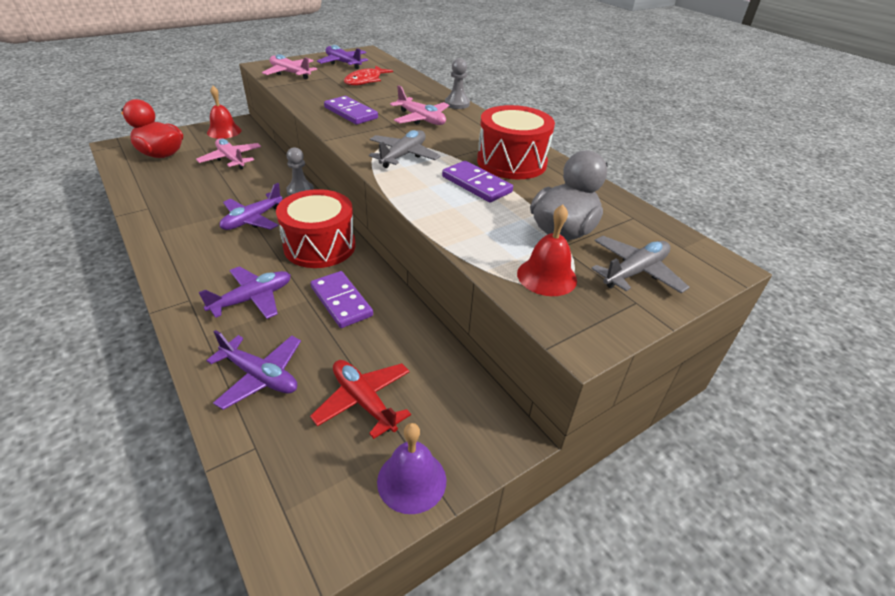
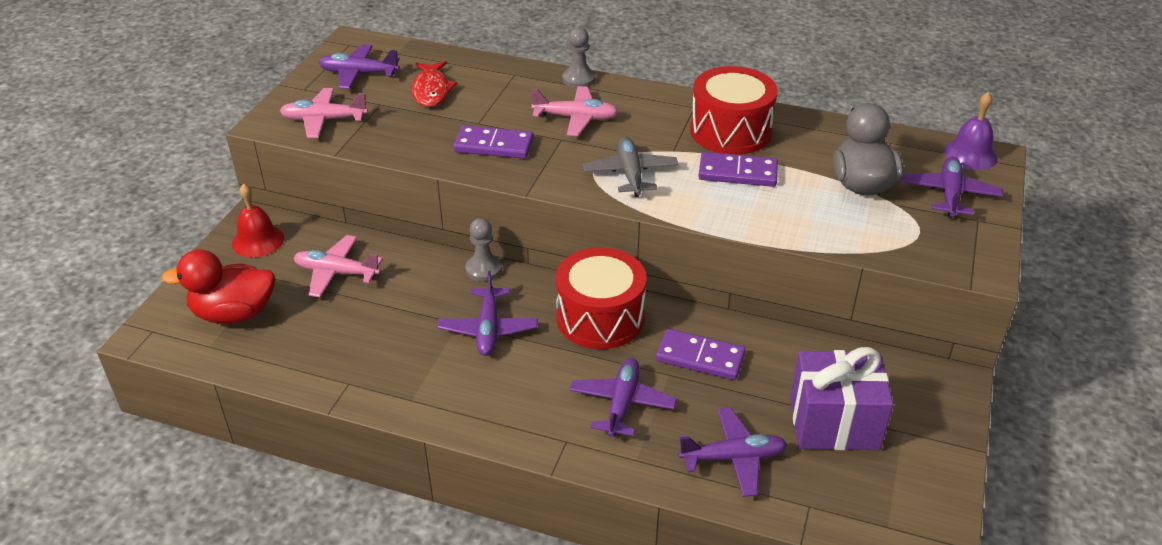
camera: 35 degrees left, 0 degrees up
red plane [310,360,411,439] -> purple gift [790,347,893,450]
purple bell [377,423,446,514] -> purple bell moved to [943,92,998,170]
red bell [517,205,577,296] -> none
grey plane [591,236,689,294] -> purple plane [902,157,1003,218]

